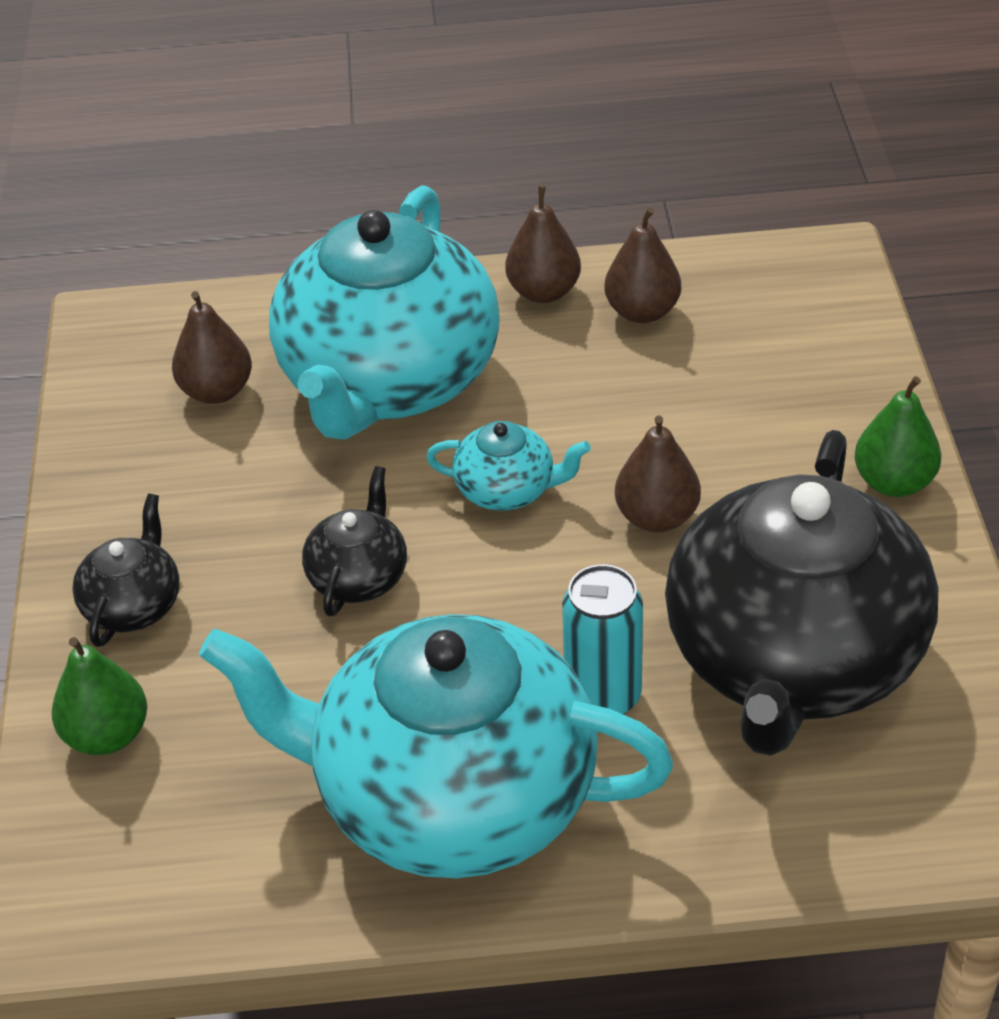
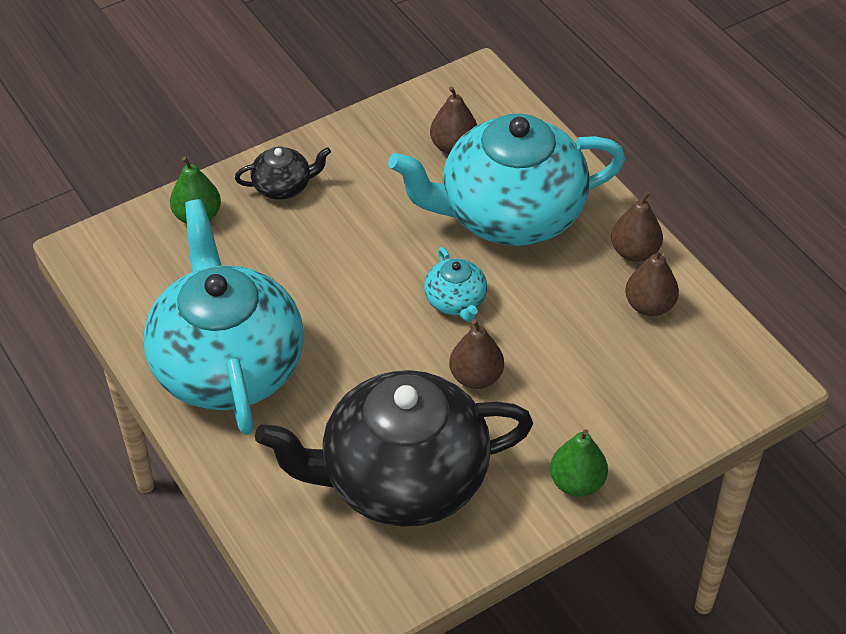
camera: 60 degrees right, 5 degrees up
black teapot [302,466,407,616] -> none
turquoise can [562,564,643,715] -> none

